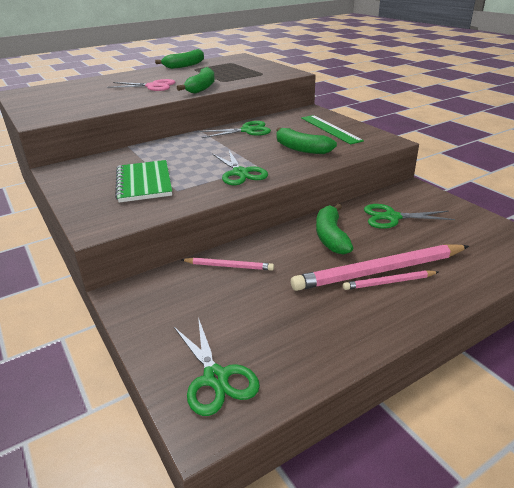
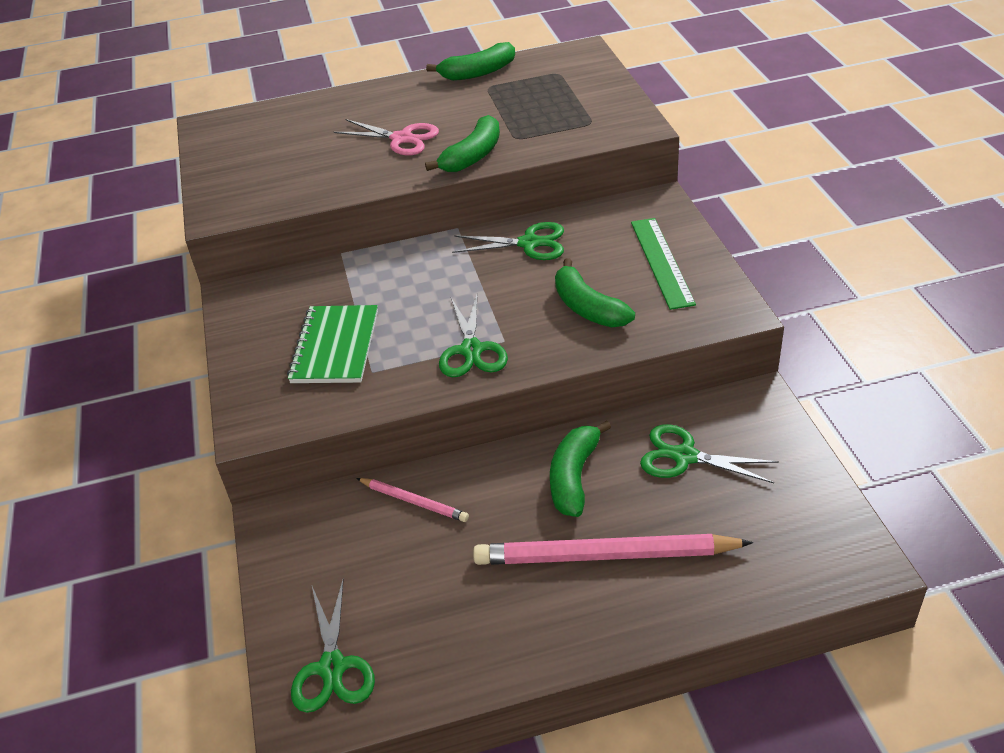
camera: 20 degrees right, 10 degrees up
pink pencil [343,270,438,290] -> none

